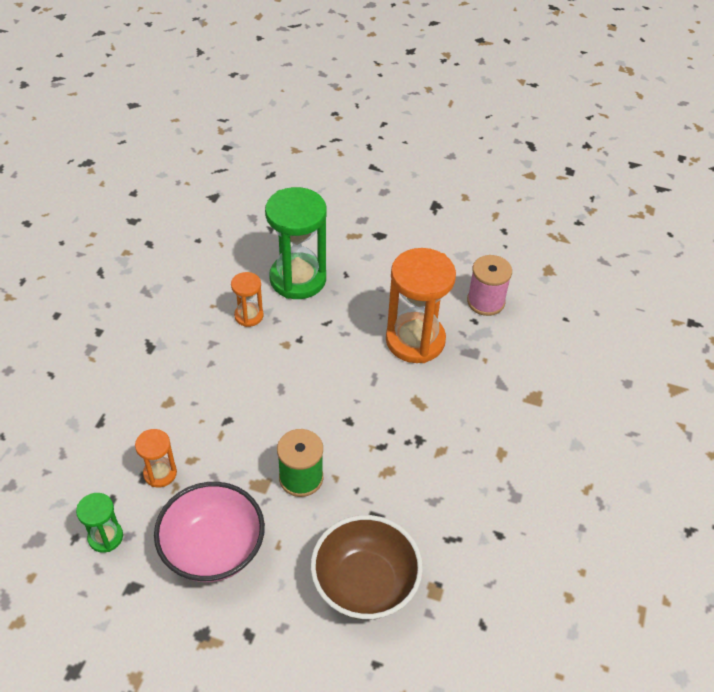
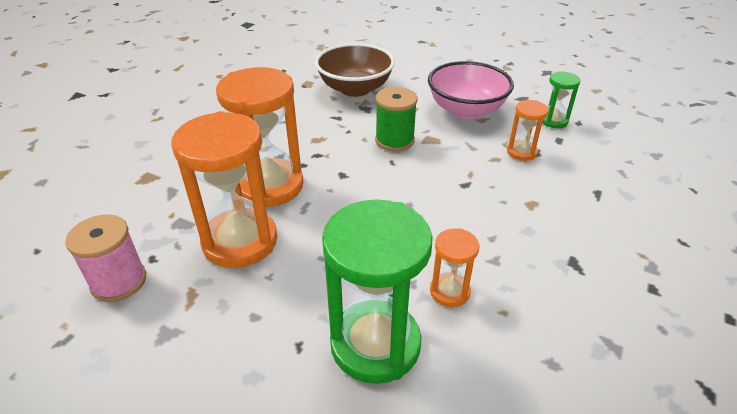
camera: 170 degrees left, 10 degrees down
none -> orange hourglass [216,67,304,207]

